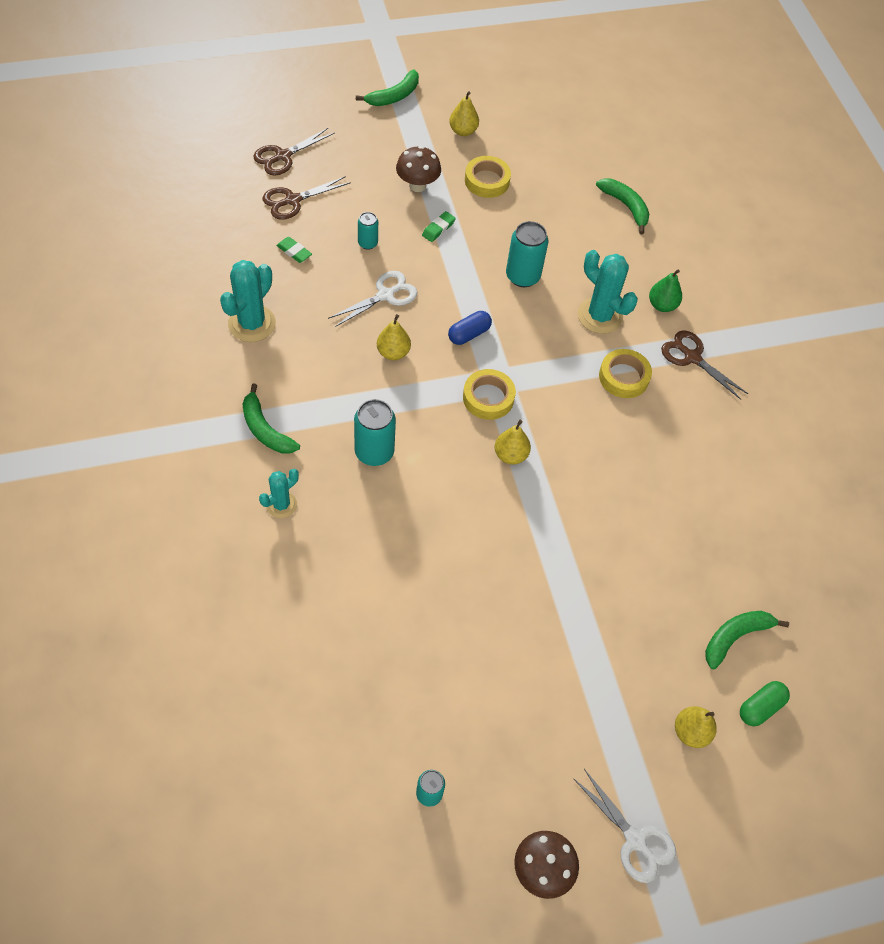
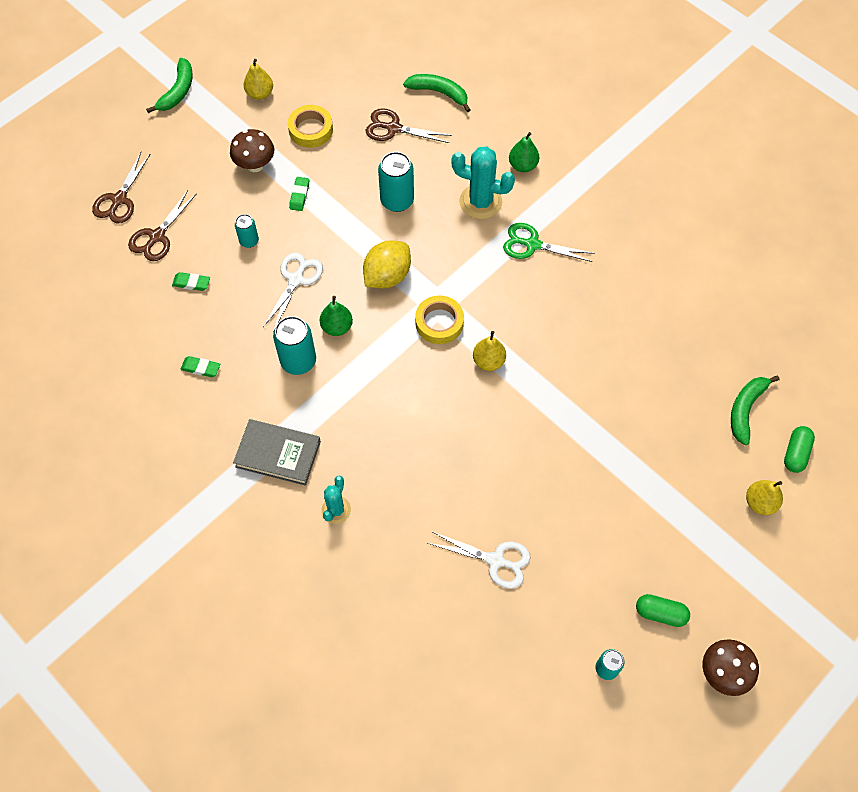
camera: 25 degrees left, 5 degrees up
turquoise cactus [220,260,276,342] -> green eraser [181,356,220,377]
green banana [243,383,300,453] -> grey book [233,419,321,486]
turquoise can [354,399,396,466] -> turquoise can moved to [273,316,316,375]
yellow pear [377,314,411,360] -> green pear [320,296,353,336]
blue capsule [448,311,492,345] -> yellow lemon [363,240,411,289]
white scissors [573,769,676,883] -> white scissors moved to [427,531,530,589]
yellow tape [599,349,652,398] -> green scissors [503,223,595,262]
brown scissors [661,330,748,400] -> brown scissors moved to [366,108,452,143]
none -> green capsule [636,594,690,627]

